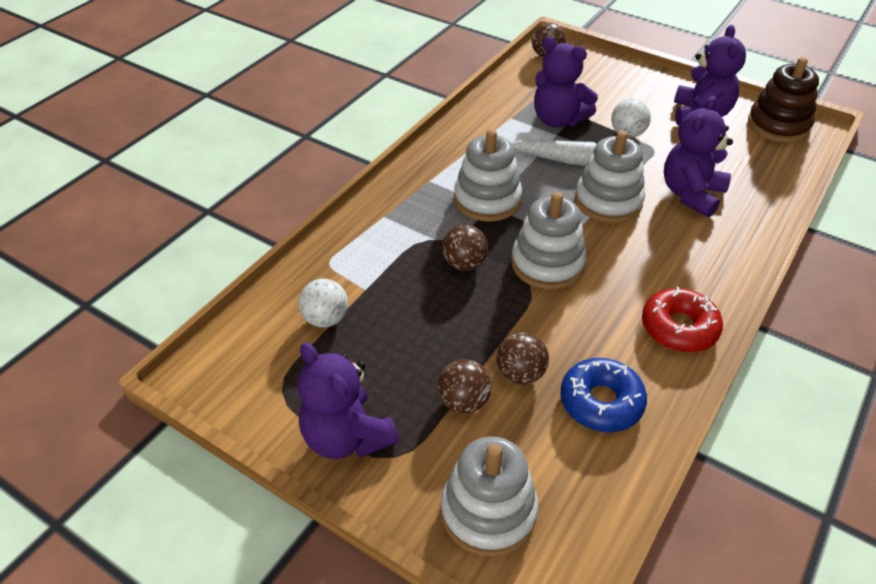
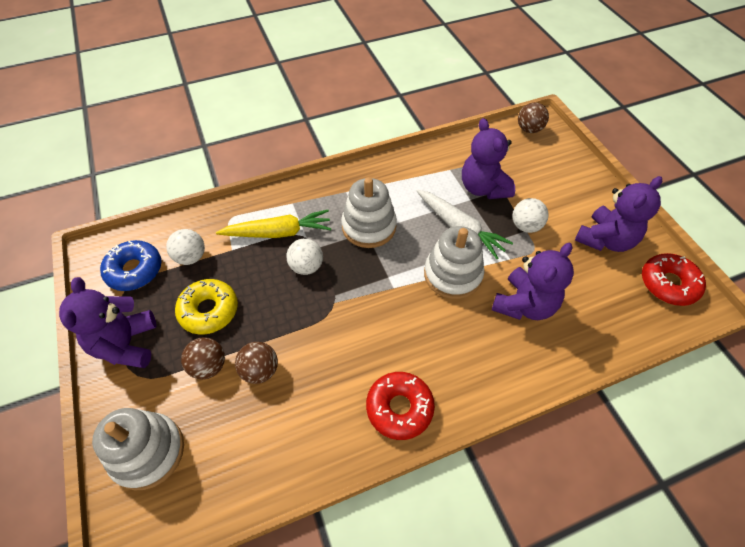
camera: 35 degrees right, 10 degrees up
brown ball [442,225,488,270] -> white ball [286,239,323,275]
white stacking toy [511,192,587,290] -> none
blue donut [560,358,647,432] -> blue donut moved to [100,240,161,291]
purple teddy bear [664,96,733,217] -> purple teddy bear turned 150 degrees clockwise [492,243,574,320]
brown stacking toy [748,57,819,143] -> red donut [642,253,706,306]
none -> yellow donut [175,279,238,335]
none -> yellow carrot [216,210,331,238]

